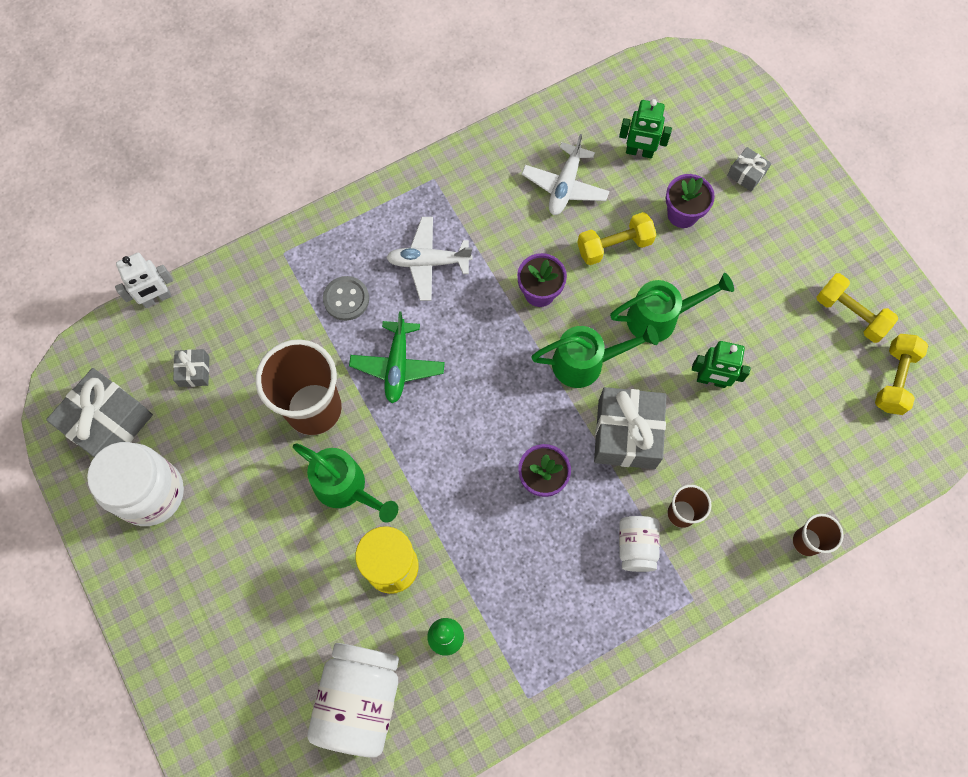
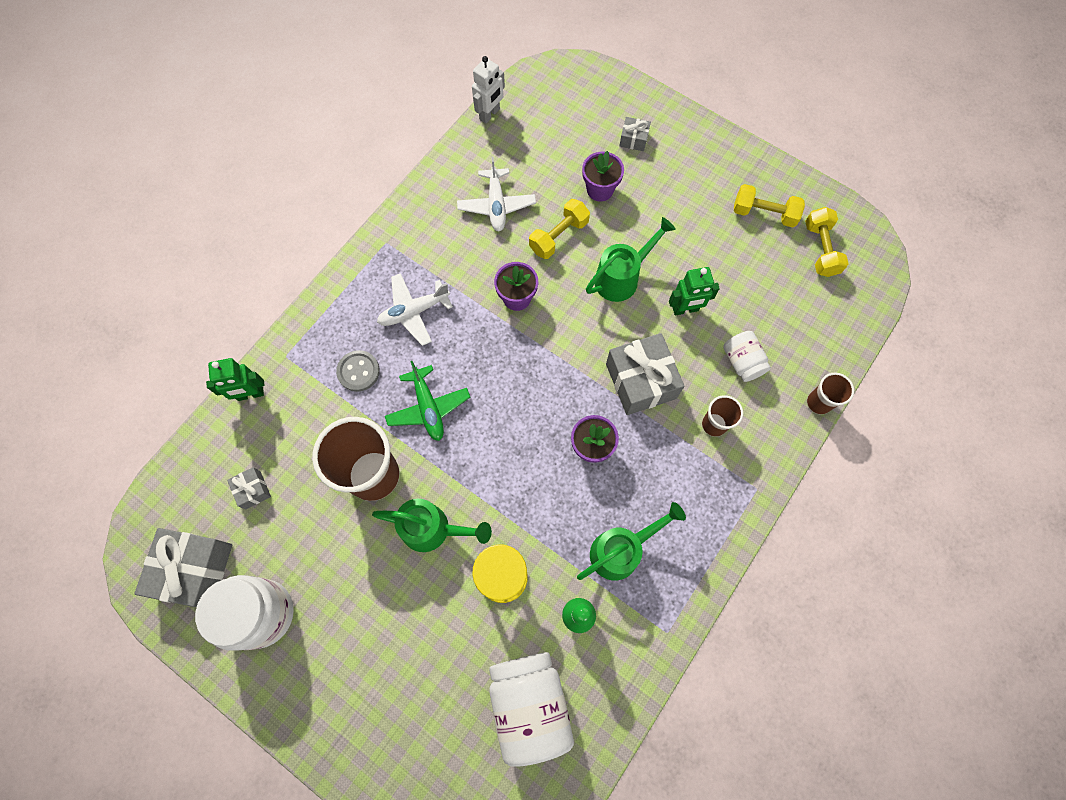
camera: 25 degrees left, 0 degrees up
white robot [115,253,173,308] -> white robot moved to [472,56,505,123]
green watering can [531,325,659,388] -> green watering can moved to [577,502,686,581]
green robot [619,99,672,158] -> green robot moved to [206,358,264,401]
white jar [619,516,660,572] -> white jar moved to [723,331,771,382]

